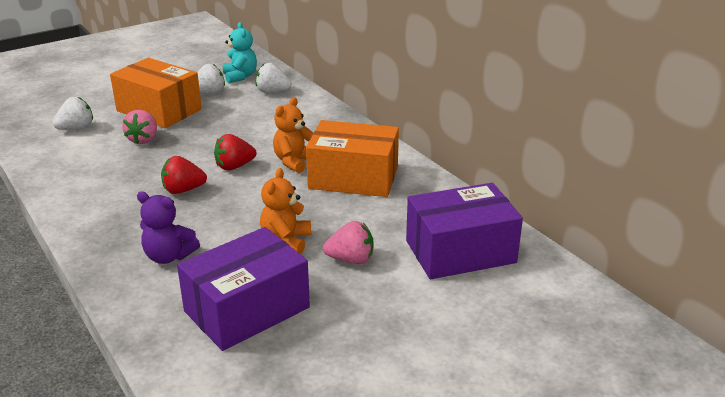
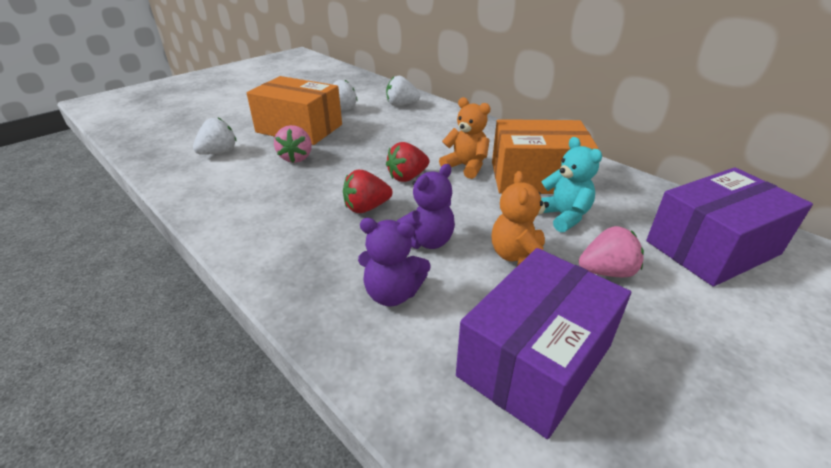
camera: 10 degrees left, 5 degrees up
turquoise teddy bear [223,22,257,83] -> turquoise teddy bear moved to [541,137,602,232]
orange teddy bear [273,97,313,173] -> orange teddy bear turned 105 degrees clockwise [439,97,491,179]
none -> purple teddy bear [397,164,455,249]

